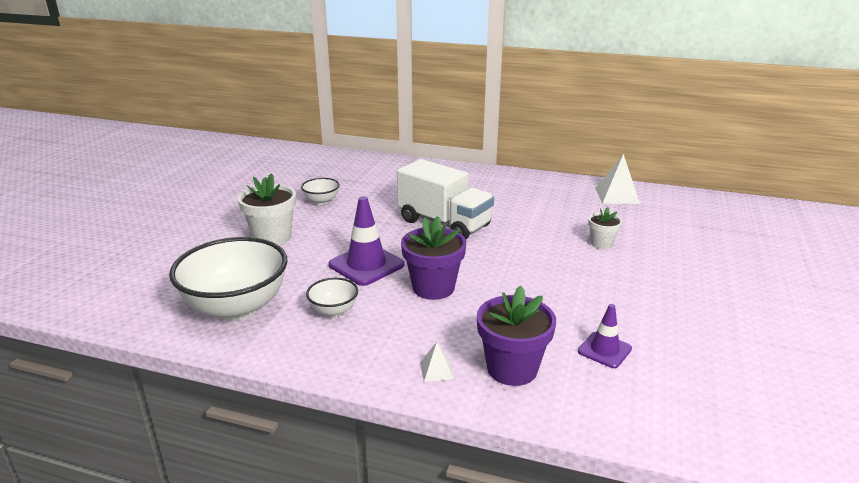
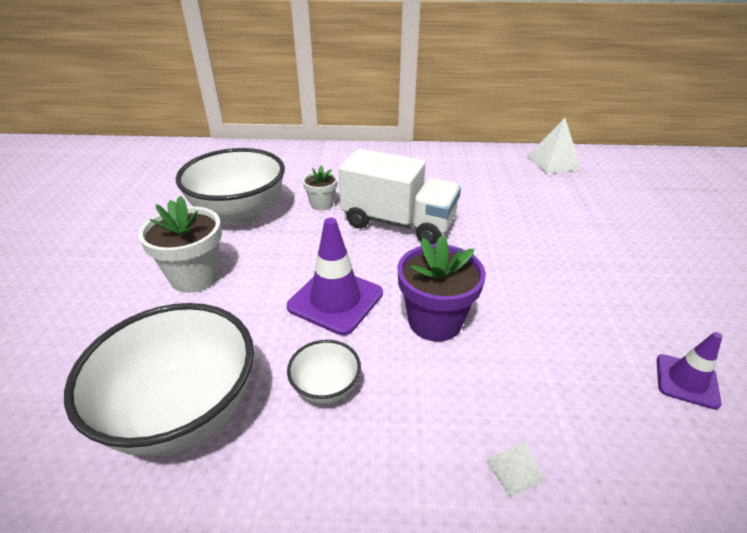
camera: 15 degrees left, 10 degrees up
white bowl [301,178,340,205] -> white bowl [176,148,285,224], size x2.17
purple flower pot [477,286,556,386] -> none
white flower pot [588,207,622,249] -> white flower pot moved to [302,165,338,211]

